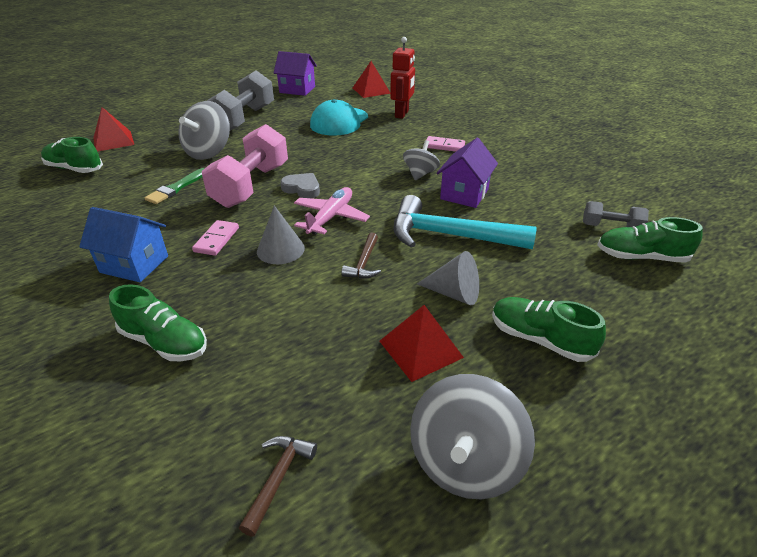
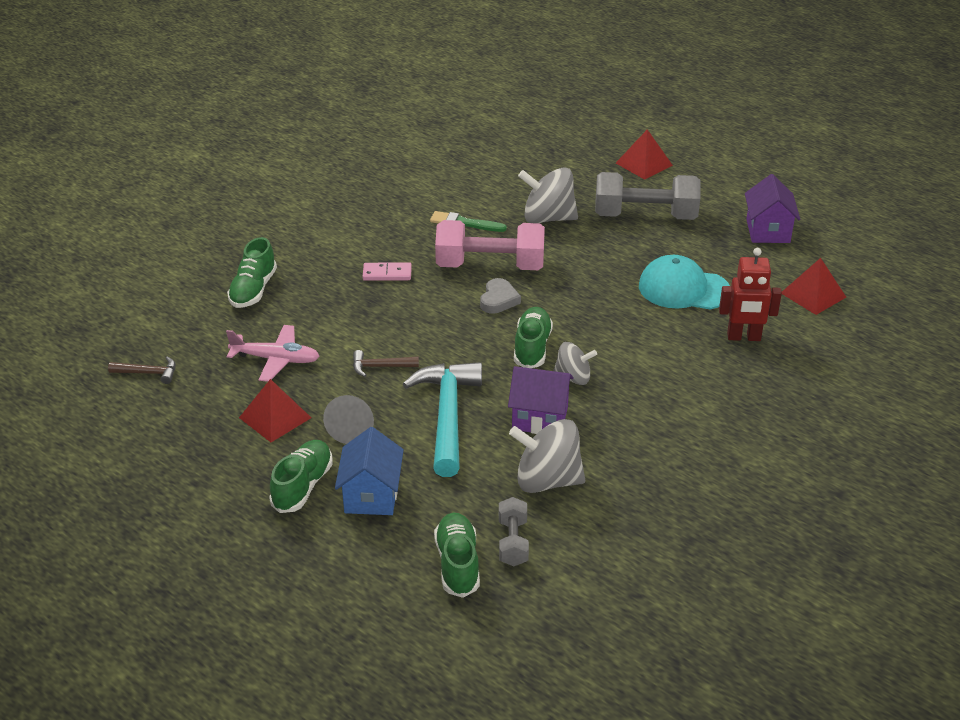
camera: 75 degrees right, 0 degrees up
green shoe [41,137,103,173] -> green shoe moved to [514,307,553,368]
blue house [79,207,168,282] -> blue house moved to [335,427,404,515]
red pyramid [93,107,134,152] -> red pyramid moved to [616,129,673,180]
grey cone [257,205,305,264] -> none
pink plane [294,187,370,235] -> pink plane moved to [226,325,320,382]
grey spinning top [410,374,535,499] -> grey spinning top moved to [509,419,585,493]
pink domino [426,136,465,152] -> none

